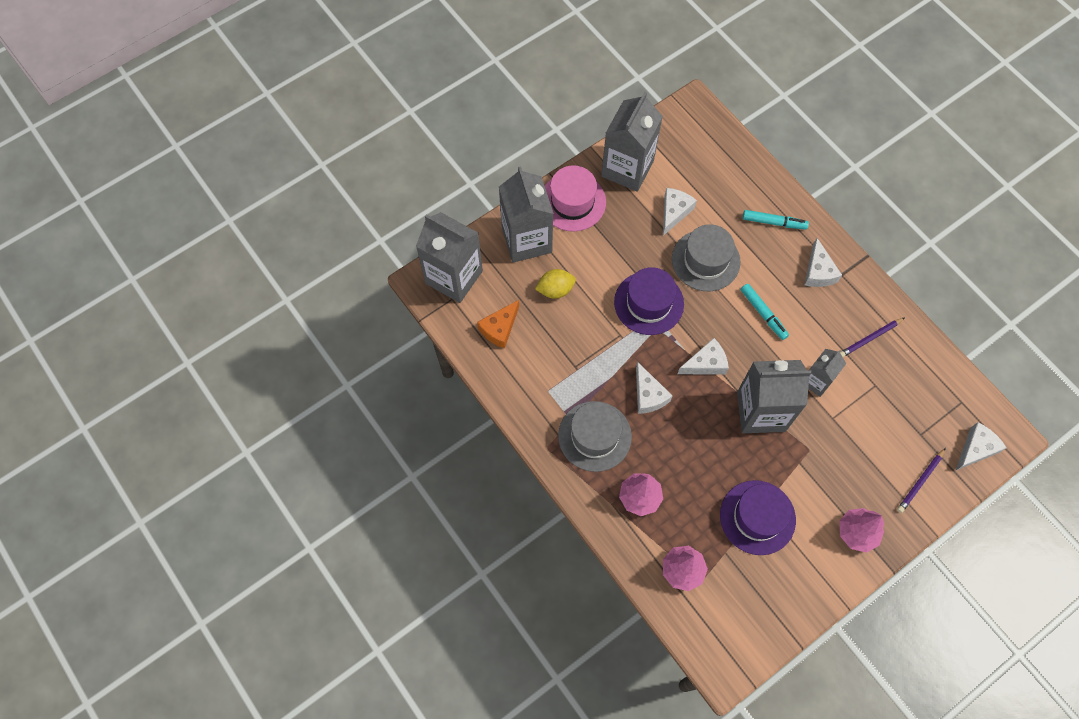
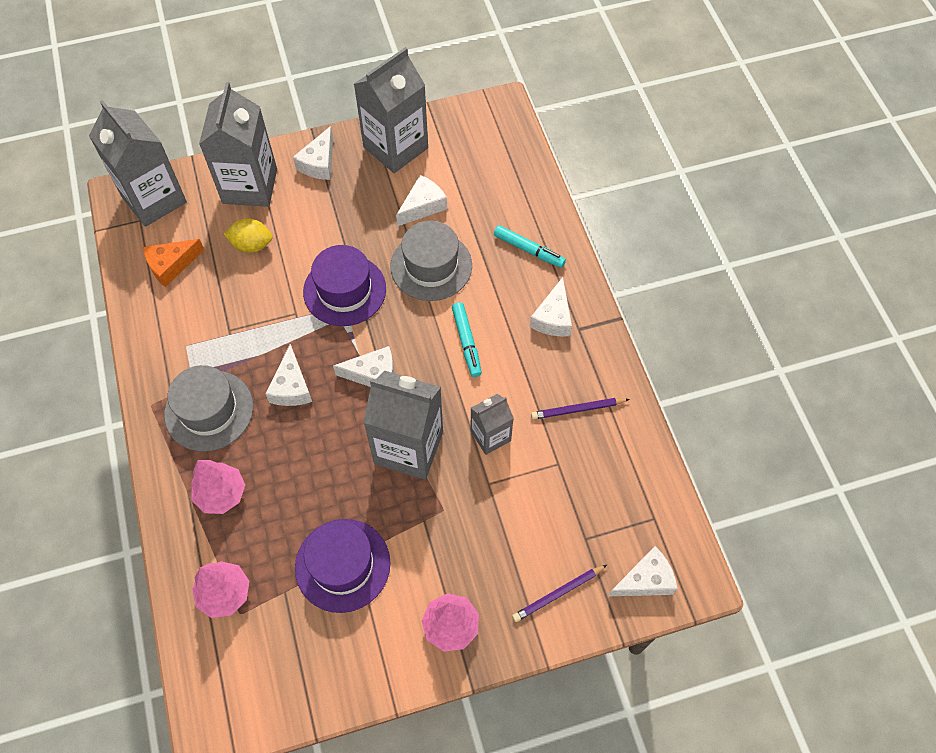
camera: 20 degrees right, 5 degrees down
pink hat [545,165,606,231] -> white cheese [293,126,333,180]

